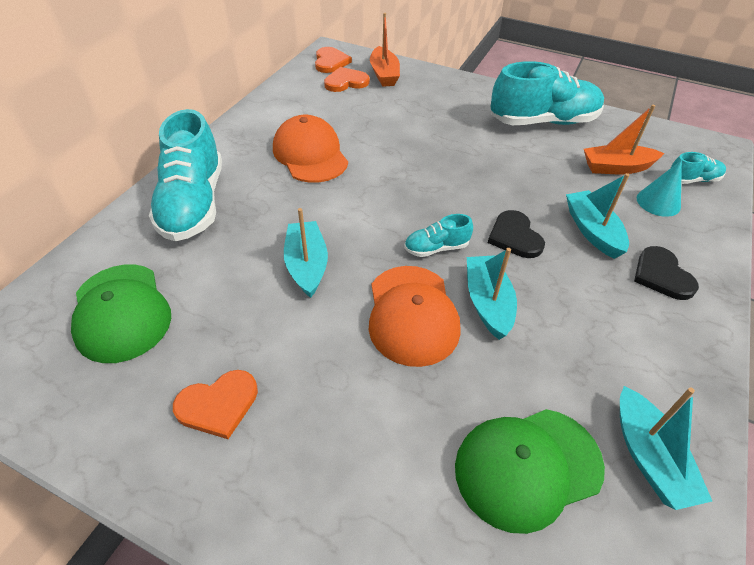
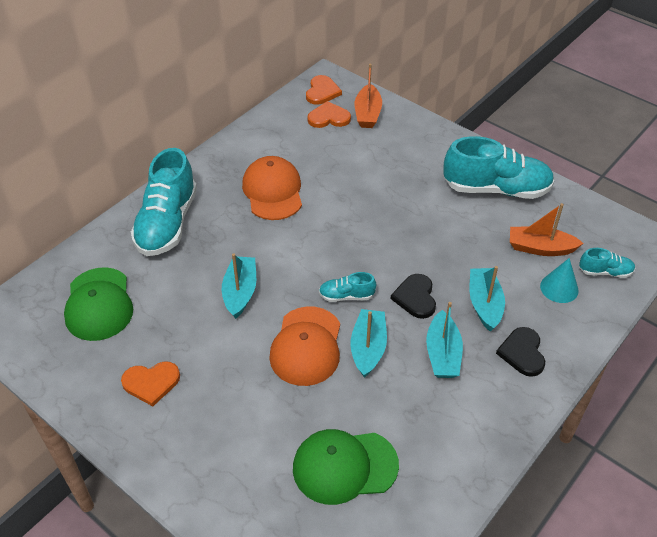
camera: 15 degrees right, 0 degrees up
turquoise boat [620,386,712,510] -> turquoise boat moved to [426,302,463,378]

